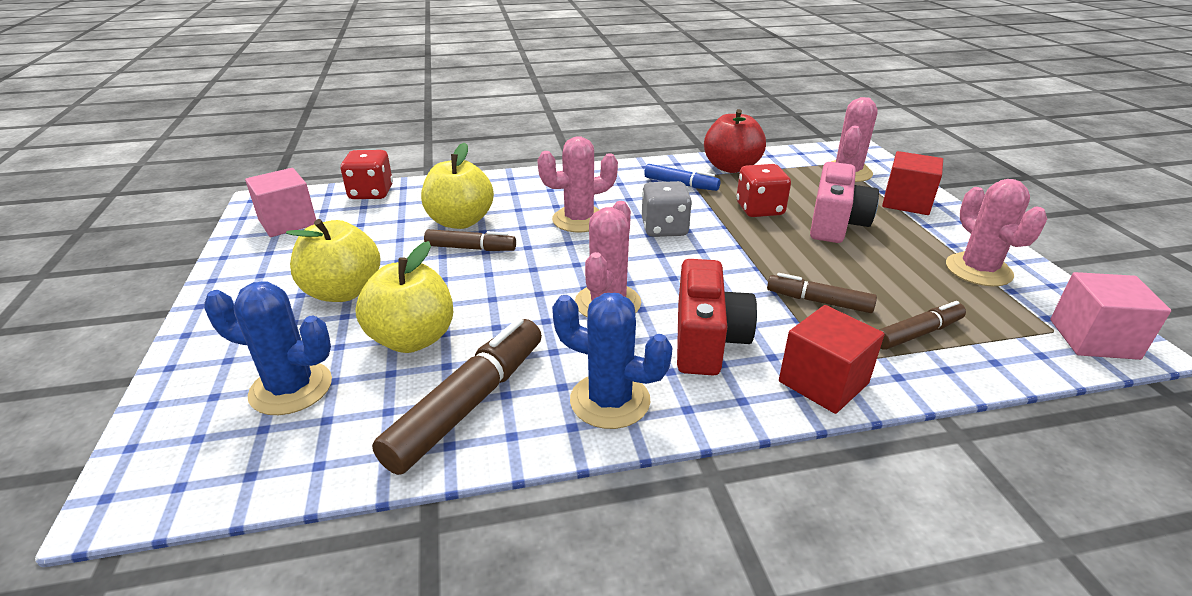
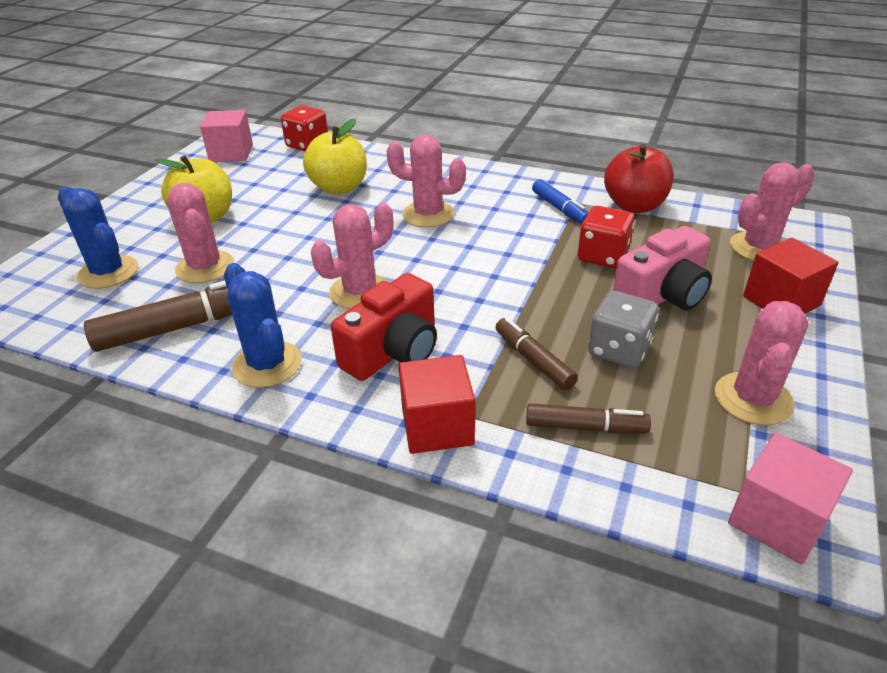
camera: 35 degrees right, 5 degrees up
yellow apple [355,241,453,353] -> pink cactus [167,183,234,283]
brown marker [424,229,516,251] -> none
grey dice [642,181,692,237] -> grey dice moved to [588,291,659,368]

